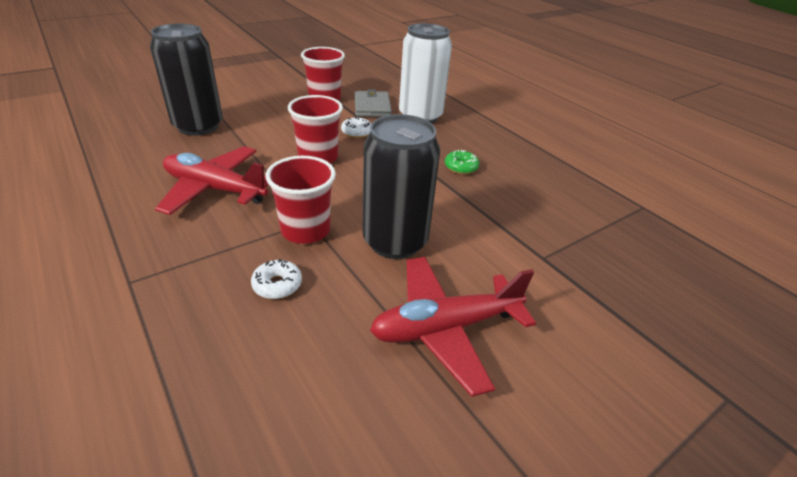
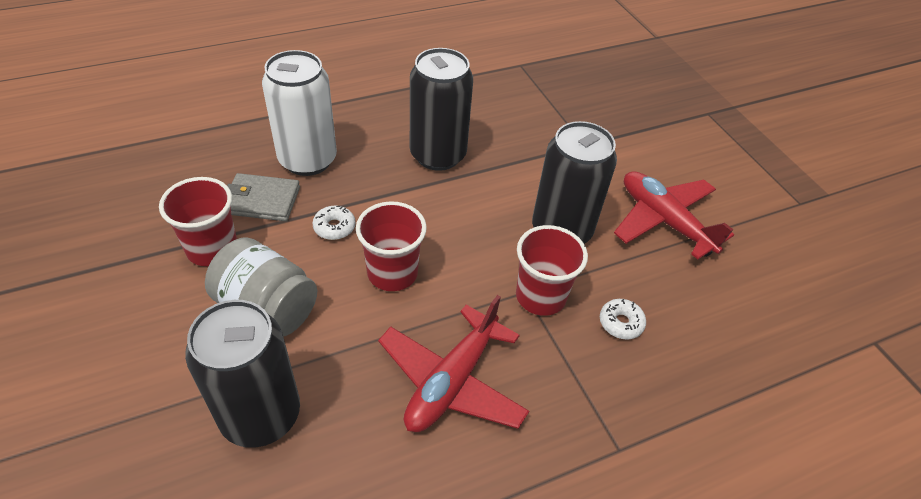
camera: 80 degrees left, 10 degrees up
red plane [370,257,536,397] -> red plane turned 150 degrees clockwise [614,171,734,260]
green donut [445,150,479,174] -> black can [410,48,473,171]
none -> grey jar [205,237,317,337]

